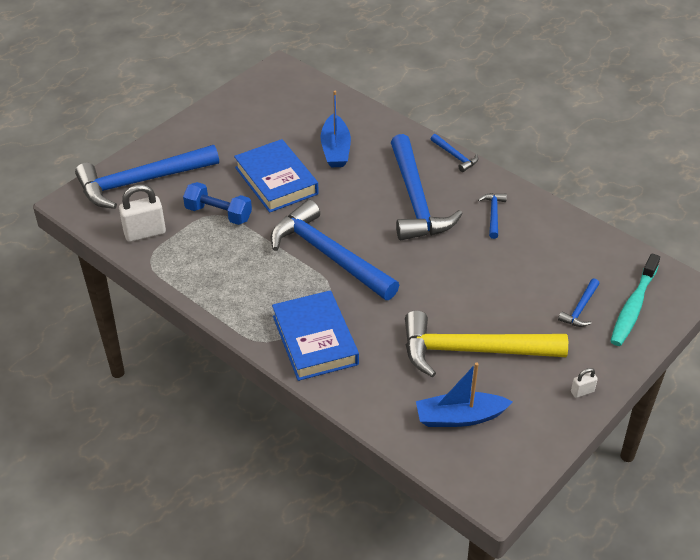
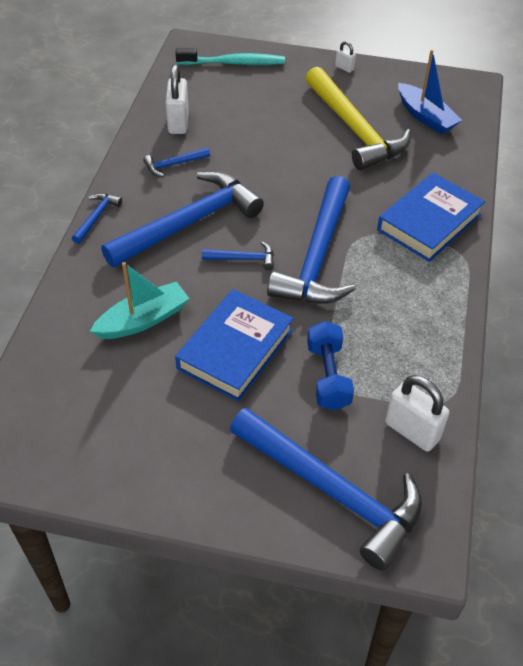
camera: 120 degrees left, 5 degrees up
blue boat [320,91,351,167] -> turquoise boat [90,262,190,339]
blue hammer [558,278,600,327] -> blue hammer moved to [202,242,274,270]
none -> white padlock [166,65,189,134]

